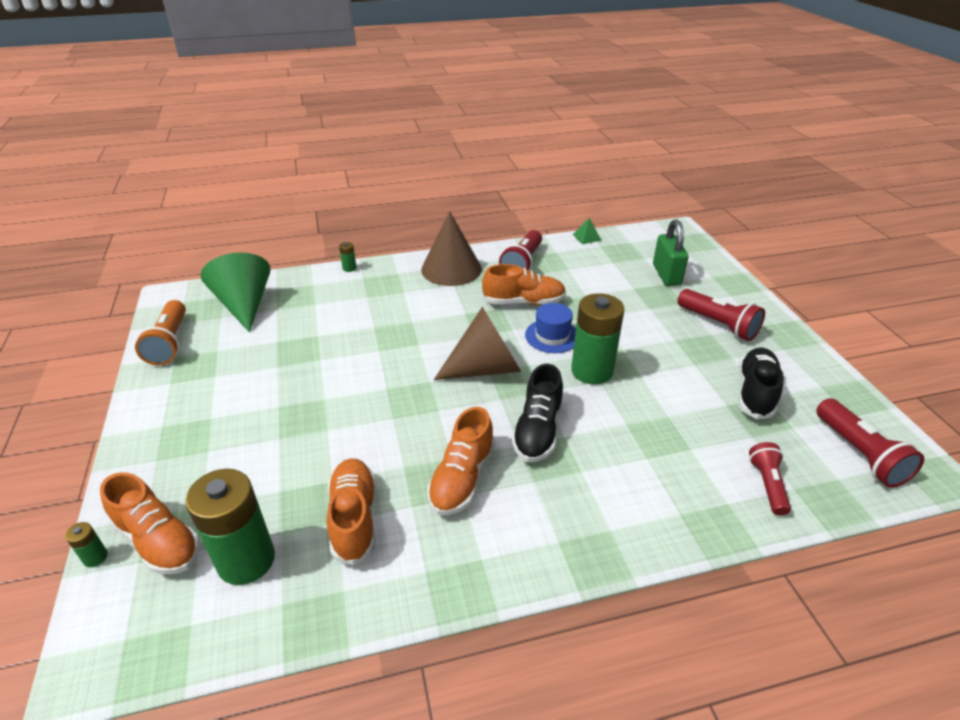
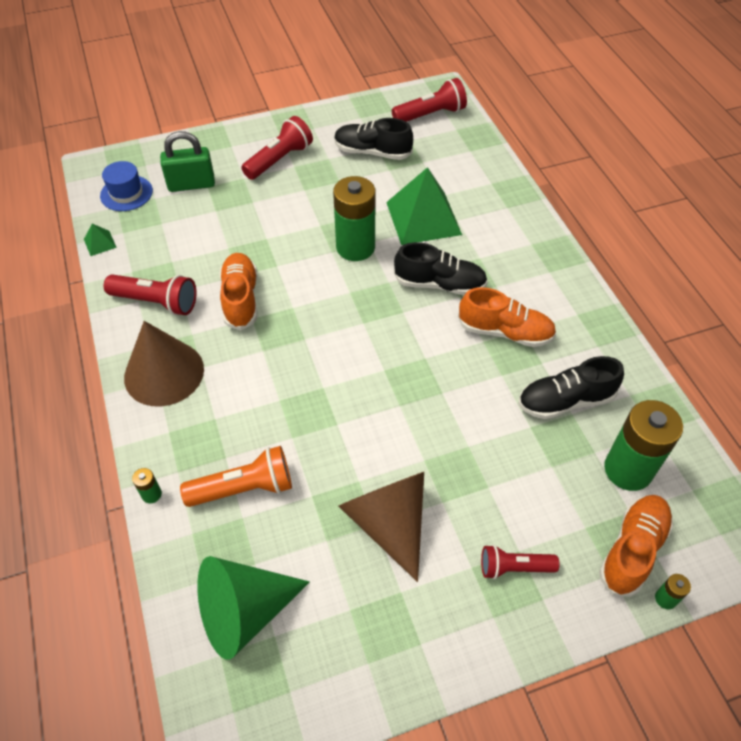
camera: 95 degrees left, 15 degrees up
orange flashlight [135,300,186,365] -> orange flashlight moved to [180,446,292,507]
orange shoe [327,458,376,566] -> black shoe [518,356,624,419]
brown cone [434,307,521,380] -> brown cone moved to [338,472,424,582]
blue hat [525,303,576,353] -> blue hat moved to [100,161,153,211]
red flashlight [749,442,791,516] -> red flashlight moved to [481,545,559,579]
none -> green pyramid [386,167,462,245]

